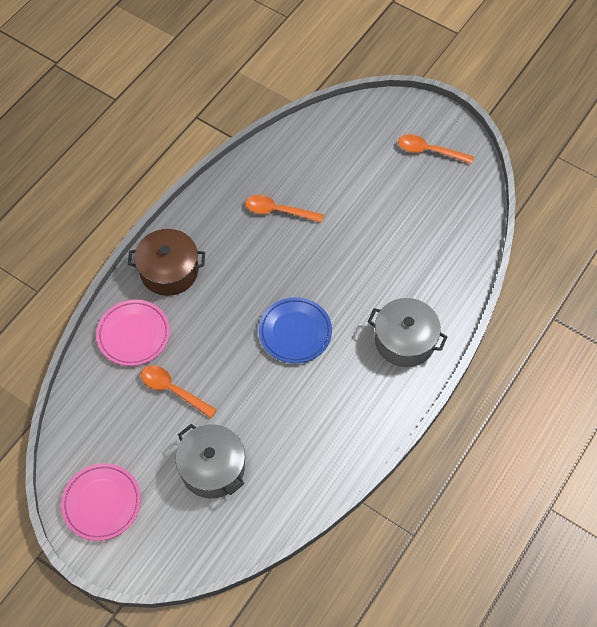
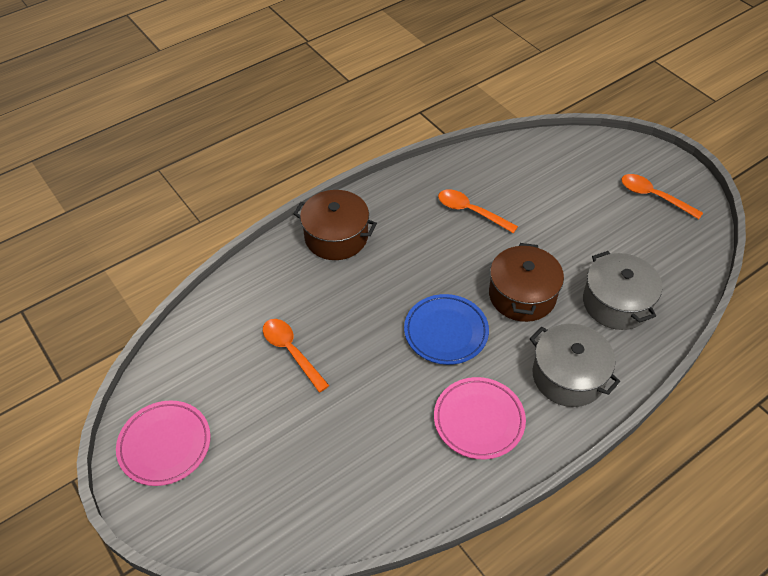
camera: 20 degrees right, 10 degrees down
pink plate [96,300,170,366] -> pink plate moved to [434,377,526,459]
grey pot [175,424,245,498] -> grey pot moved to [583,251,662,330]
none -> brown pot [489,243,564,322]

